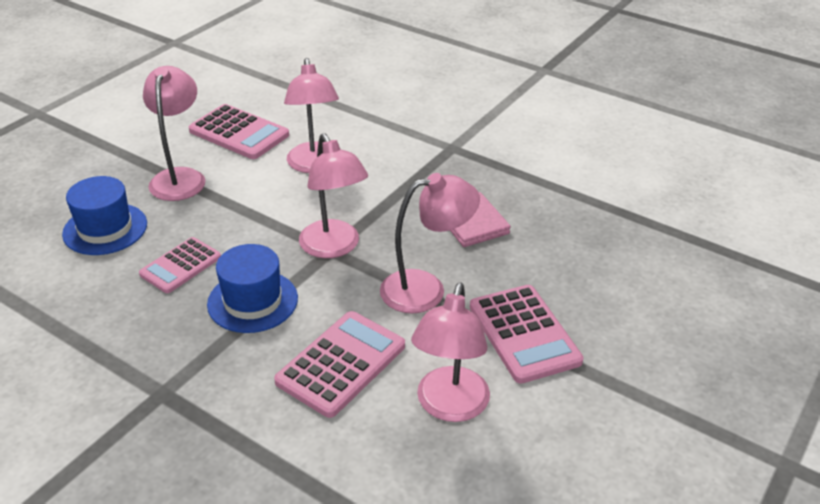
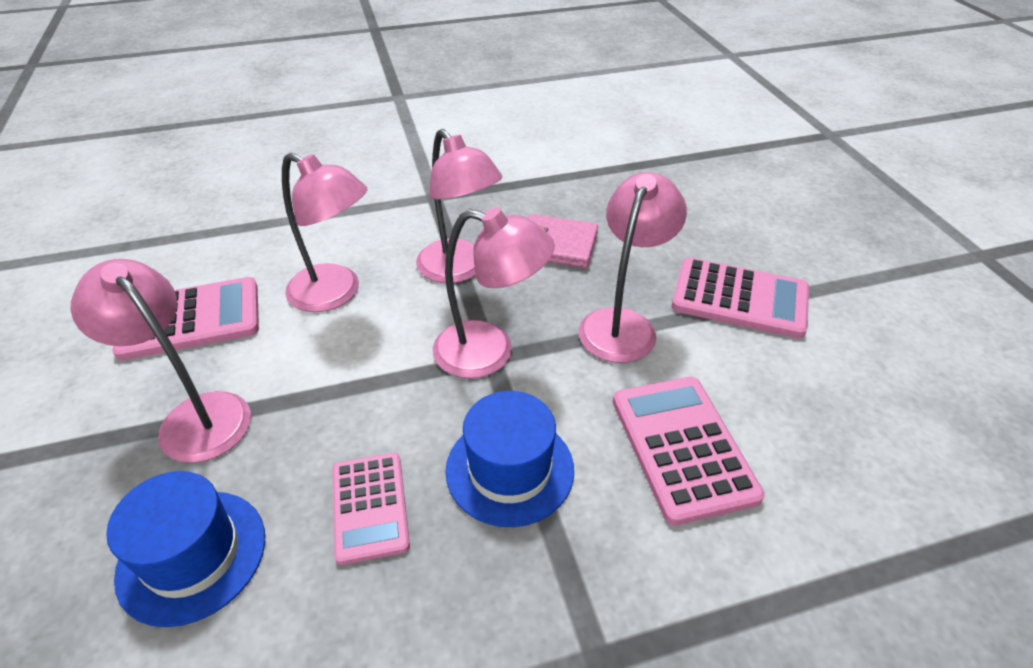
camera: 50 degrees left, 5 degrees up
pink lamp [411,283,490,422] -> pink lamp moved to [416,129,502,283]

